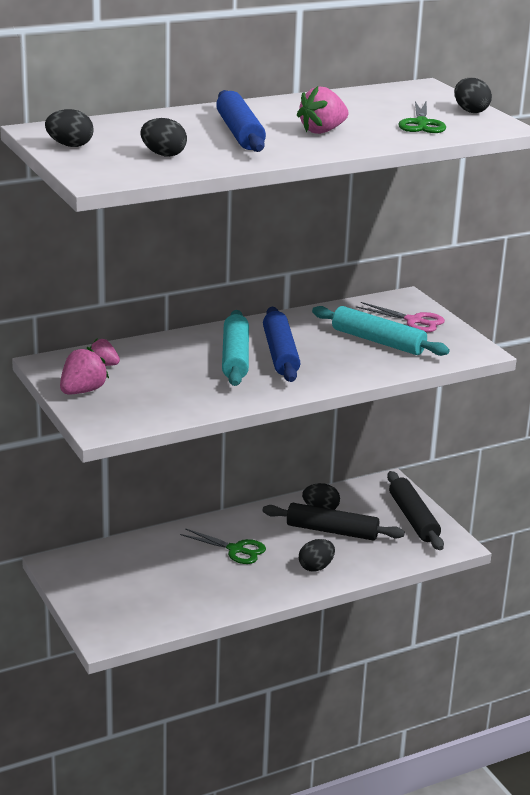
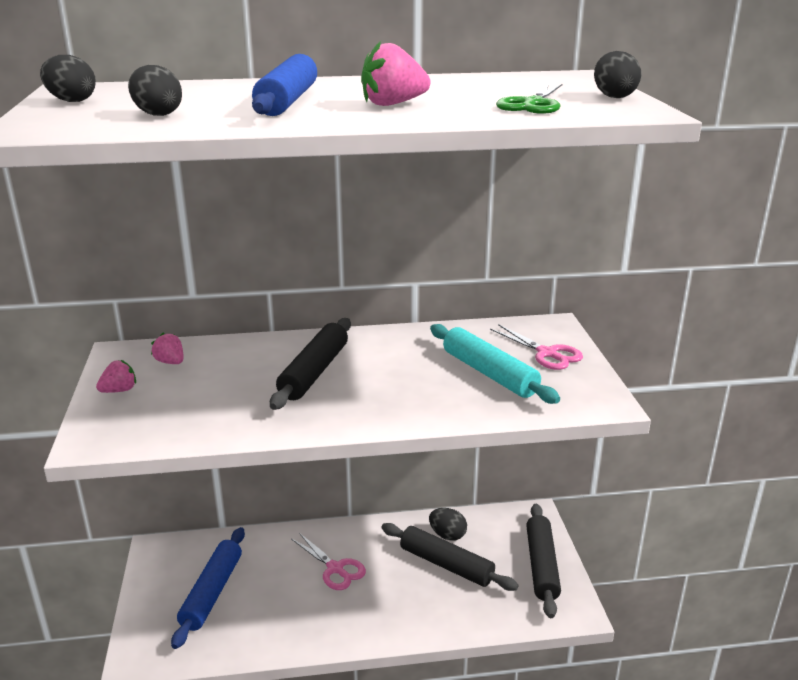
camera: 20 degrees right, 0 degrees up
pink strawberry [60,347,109,394] -> pink strawberry [96,360,136,393], size x0.65
green scissors [180,528,266,564] -> pink scissors [291,533,366,590]
turquoise rolling pin [222,310,249,386] -> black rolling pin [270,318,351,410]
blue rolling pin [263,307,300,382] -> blue rolling pin moved to [171,527,245,649]
black egg [299,539,335,572] -> none

